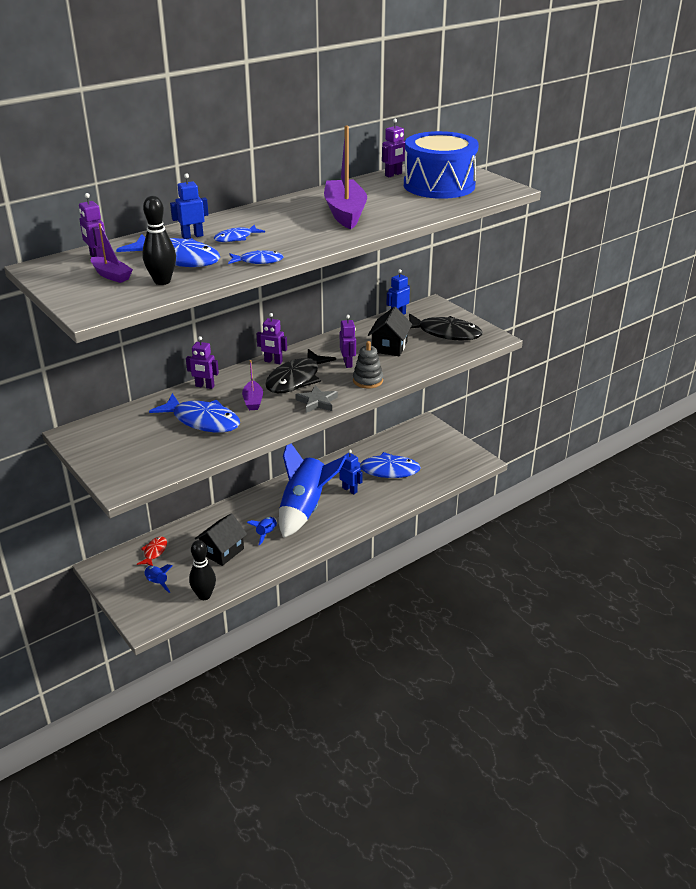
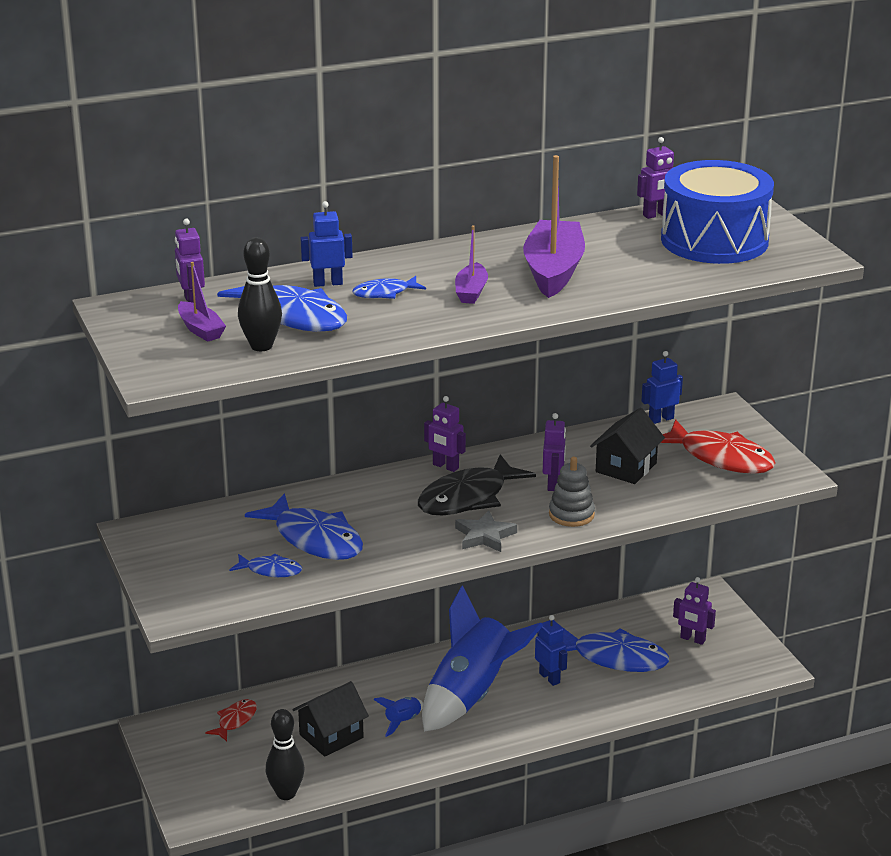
camera: 15 degrees right, 5 degrees down
blue rocket [144,564,173,593] -> none
purple robot [186,336,219,389] -> purple robot moved to [673,577,716,645]
blue fish [228,250,284,264] -> blue fish moved to [230,554,302,577]
purple boat [242,360,263,410] -> purple boat moved to [455,225,488,304]
black fish [409,313,482,341] -> red fish [661,419,775,474]

